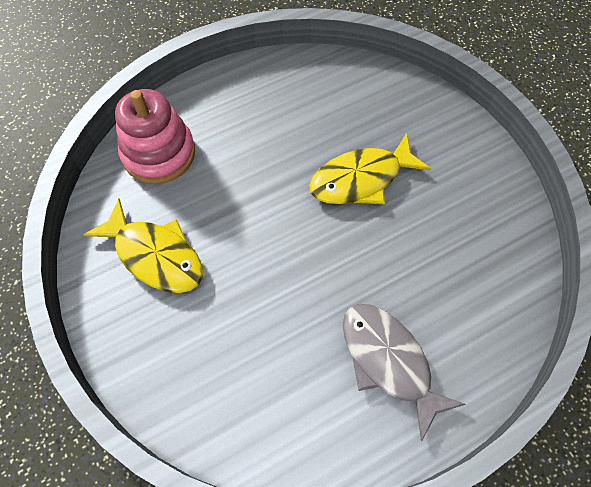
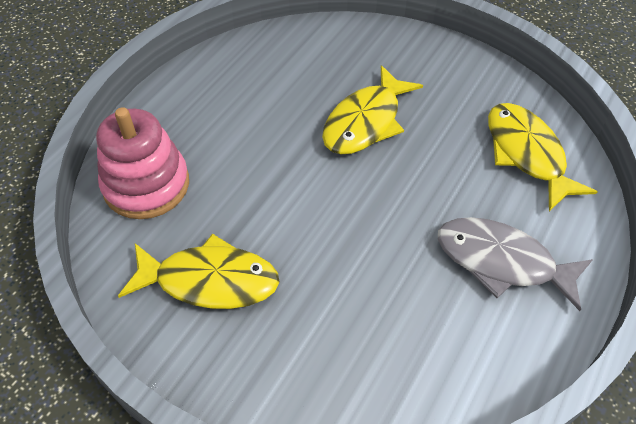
camera: 30 degrees left, 10 degrees down
none -> yellow fish [488,103,597,211]

